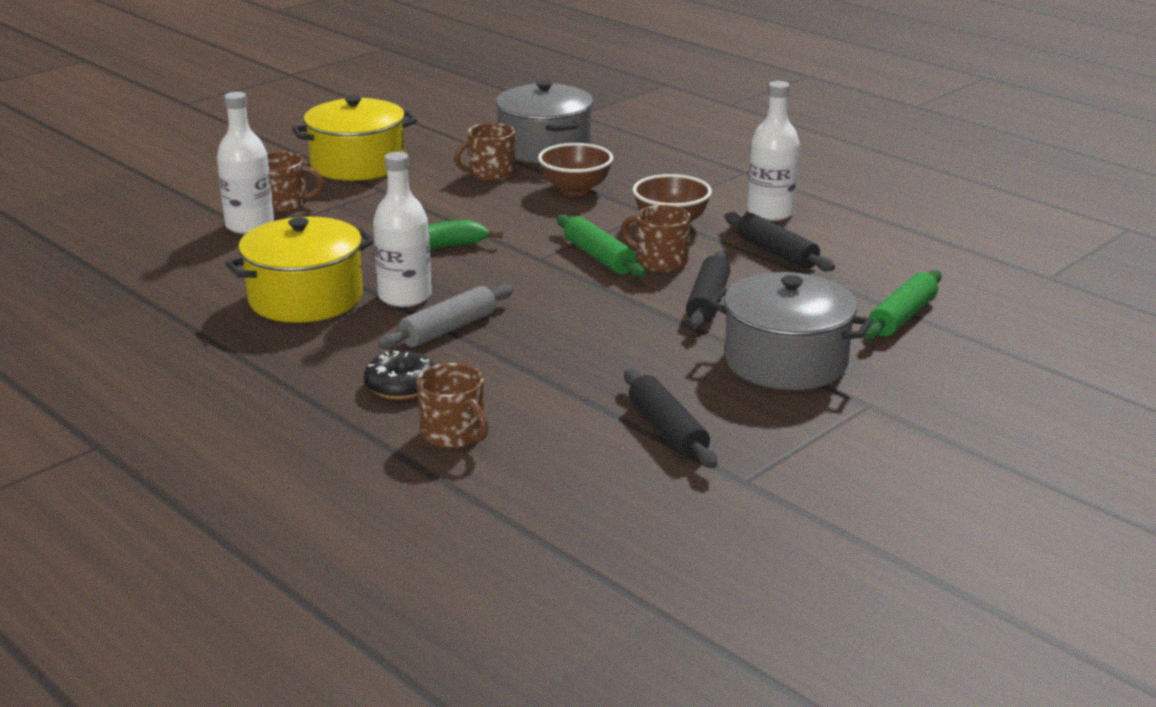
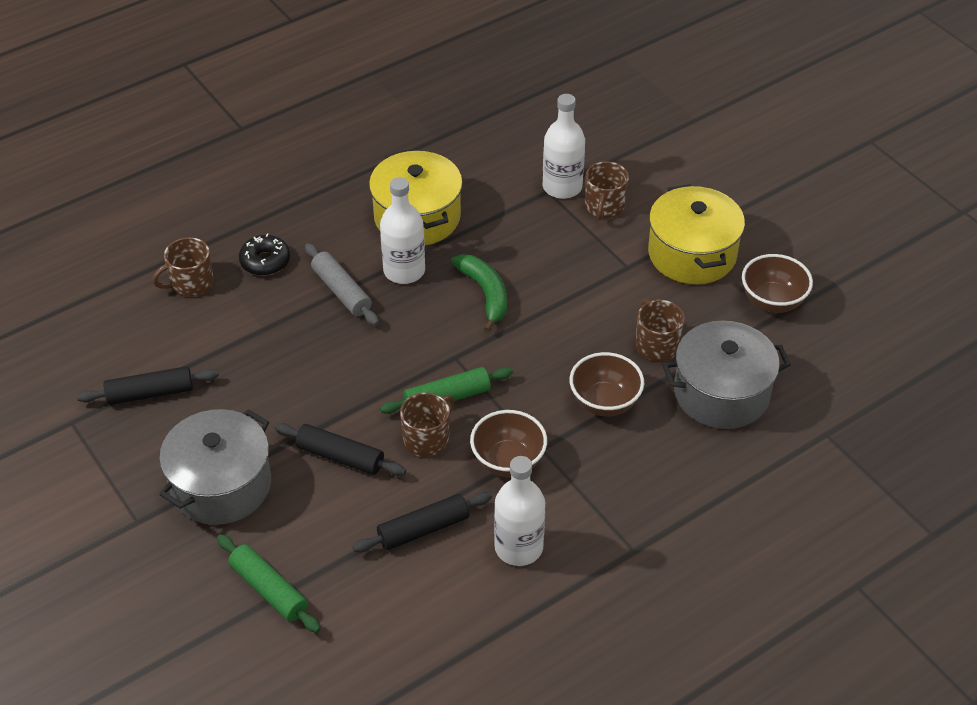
camera: 100 degrees right, 20 degrees up
none -> brown bowl [742,254,813,313]

